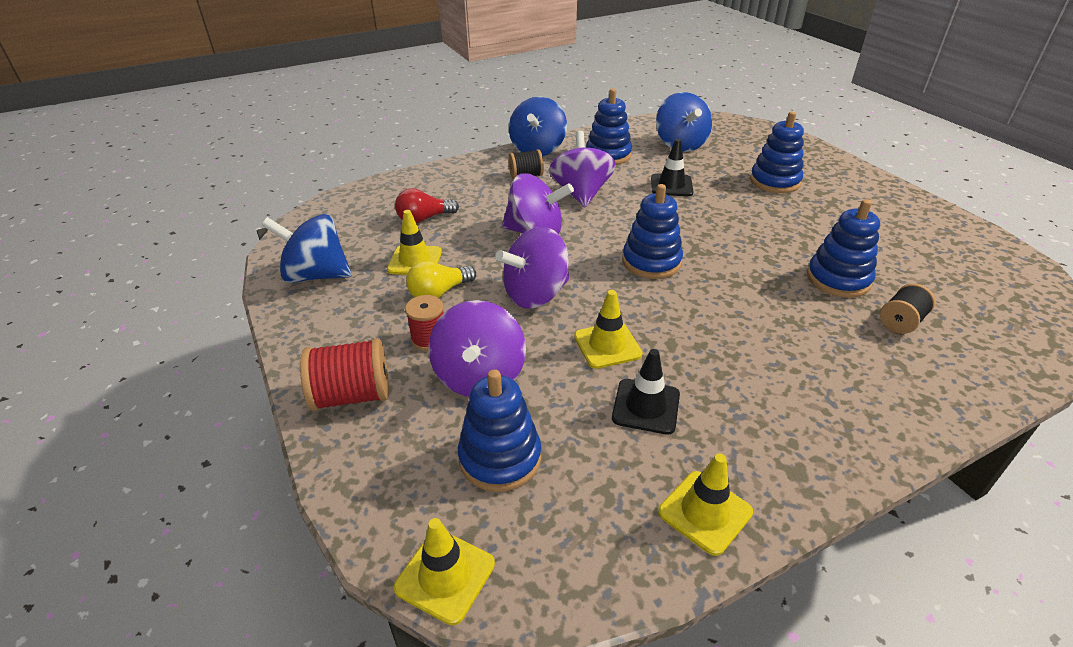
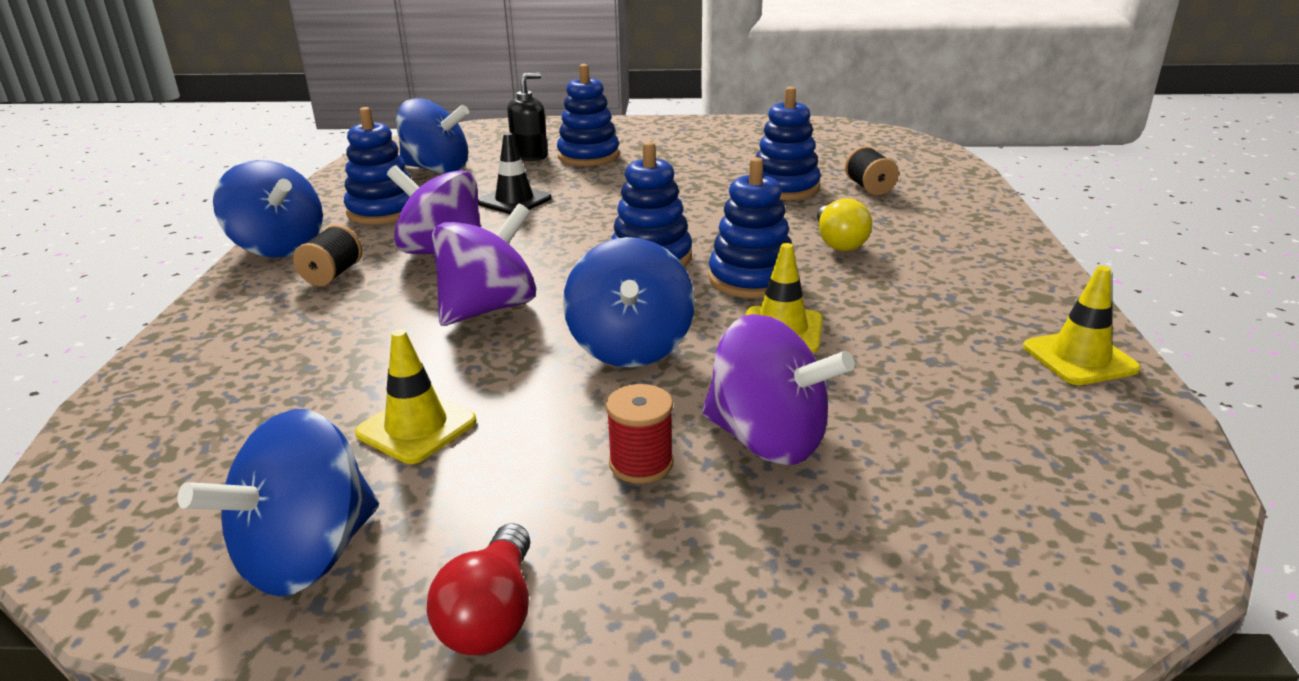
camera: 60 degrees left, 10 degrees down
red spool [300,338,389,411] -> none
yellow traffic cone [394,518,495,625] -> none
red light bulb [395,188,459,223] -> red light bulb moved to [427,523,530,655]
yellow light bulb [406,261,476,298] -> yellow light bulb moved to [817,198,872,251]
blue stacking toy [458,369,541,492] -> blue stacking toy moved to [709,157,792,298]
purple spinning top [495,227,570,309] -> blue spinning top [563,237,695,367]
black traffic cone [612,349,680,435] -> none
none -> black soap dispenser [507,73,548,161]

